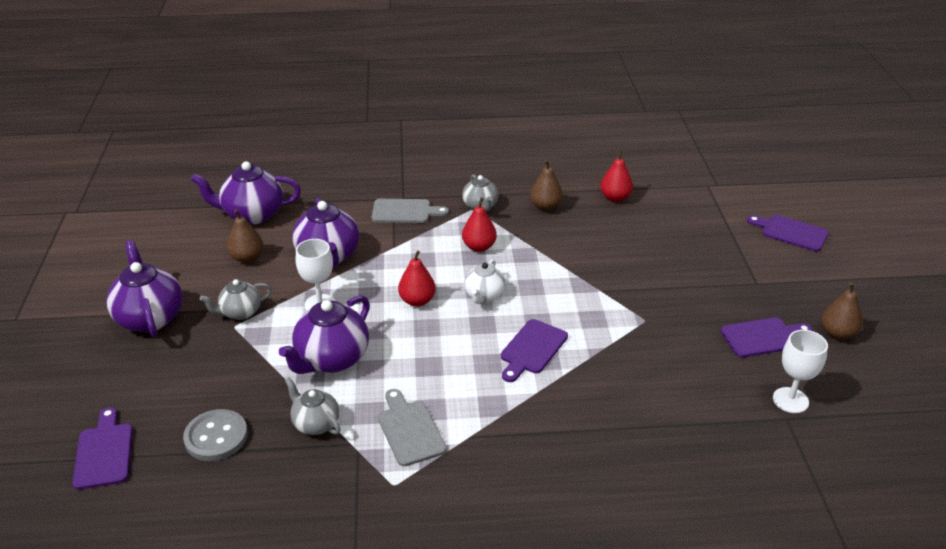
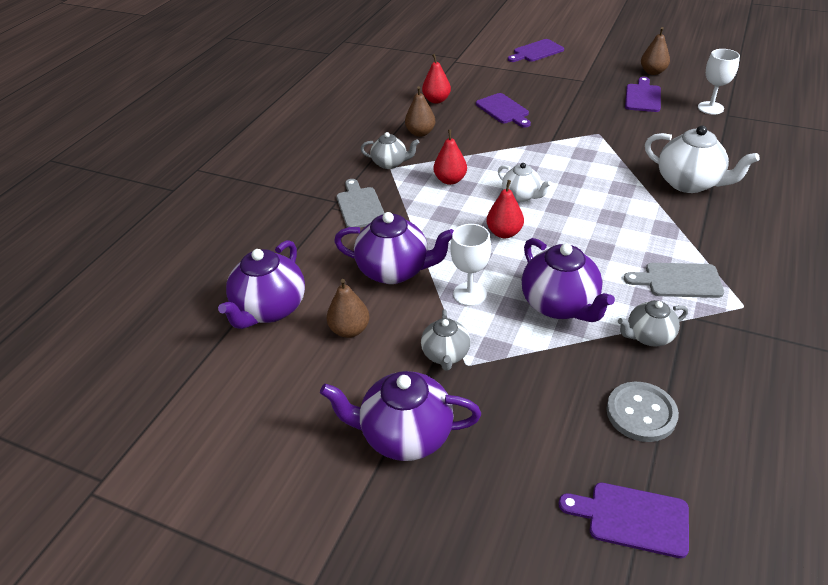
camera: 60 degrees left, 5 degrees up
grey cutting board [372,199,449,223] -> grey cutting board turned 45 degrees counterclockwise [336,179,384,228]
purple cutting board [501,319,568,382] -> purple cutting board moved to [476,93,531,128]
none -> white teapot [645,125,760,193]

